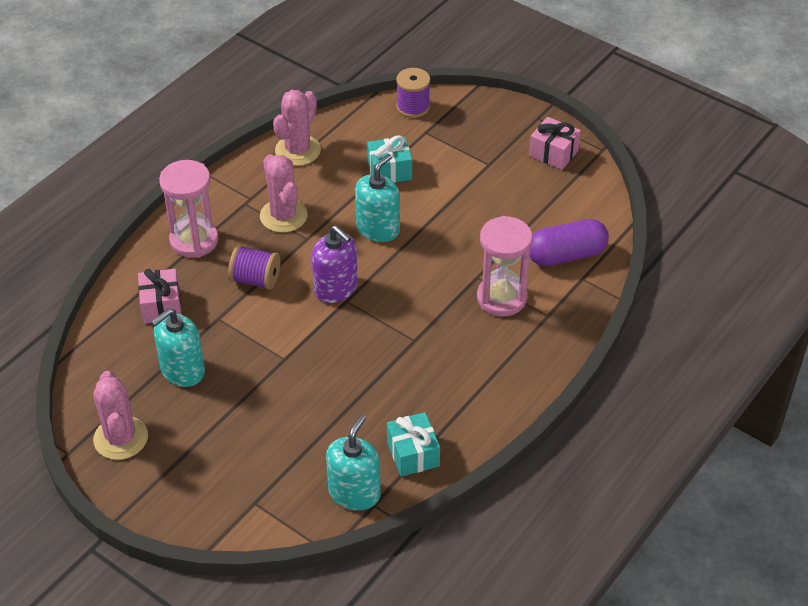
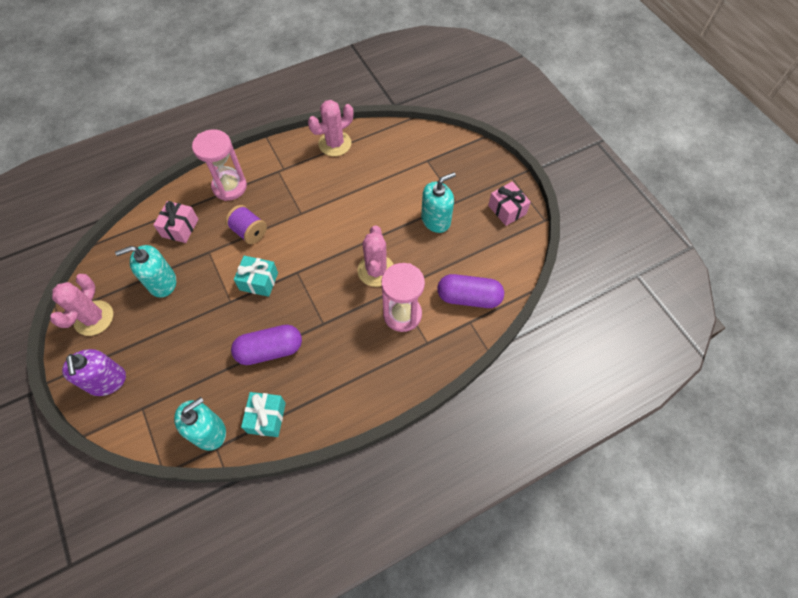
camera: 25 degrees right, 15 degrees up
pink cactus [260,154,308,233] -> pink cactus moved to [358,225,394,287]
purple soap dispenser [312,225,358,303] -> purple soap dispenser moved to [62,349,126,396]
turquoise soap dispenser [355,154,400,242] -> turquoise soap dispenser moved to [421,172,456,233]
turquoise gift [367,135,412,183] -> turquoise gift moved to [234,256,278,297]
purple spool [396,68,430,118] -> none
none -> purple capsule [231,325,302,365]

